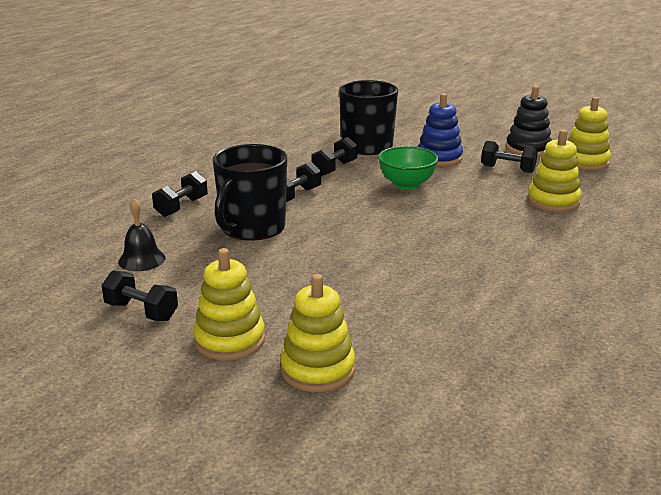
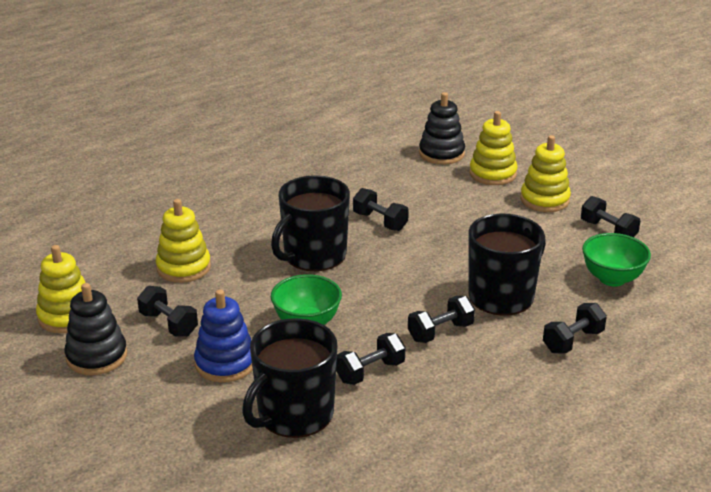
camera: 160 degrees left, 5 degrees up
black bell [118,198,165,271] -> green bowl [582,233,651,287]
none -> black mug [271,175,350,271]
none -> black dumbbell [353,188,409,231]
none -> black stacking toy [419,92,465,165]

